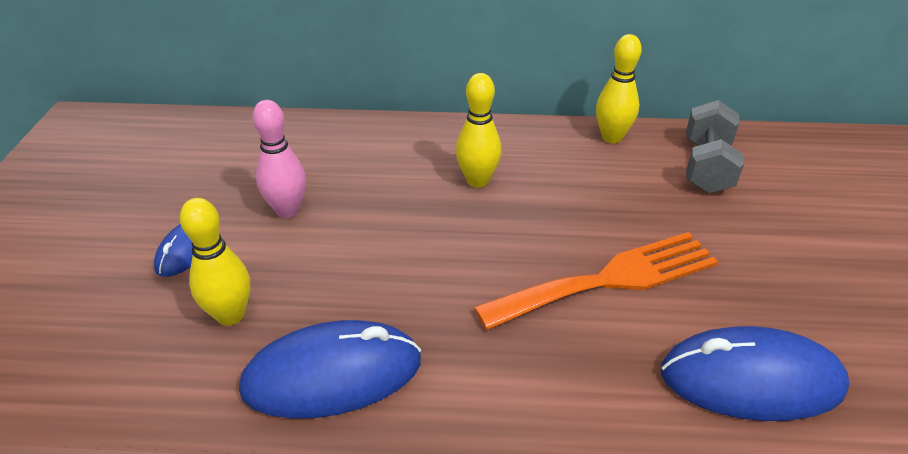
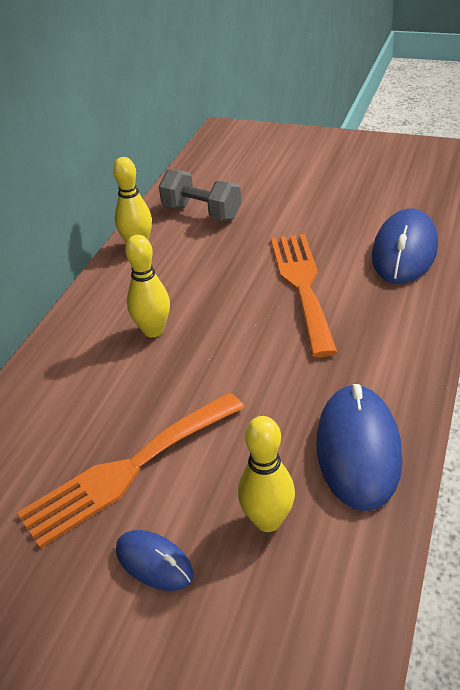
camera: 70 degrees left, 0 degrees up
pink bowling pin [252,100,306,218] -> orange fork [16,392,245,549]

